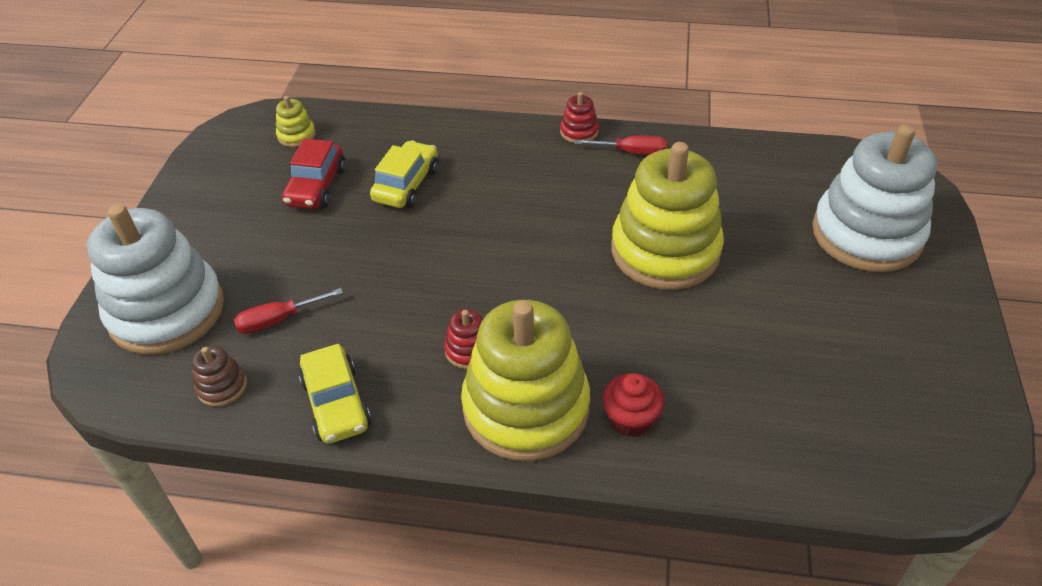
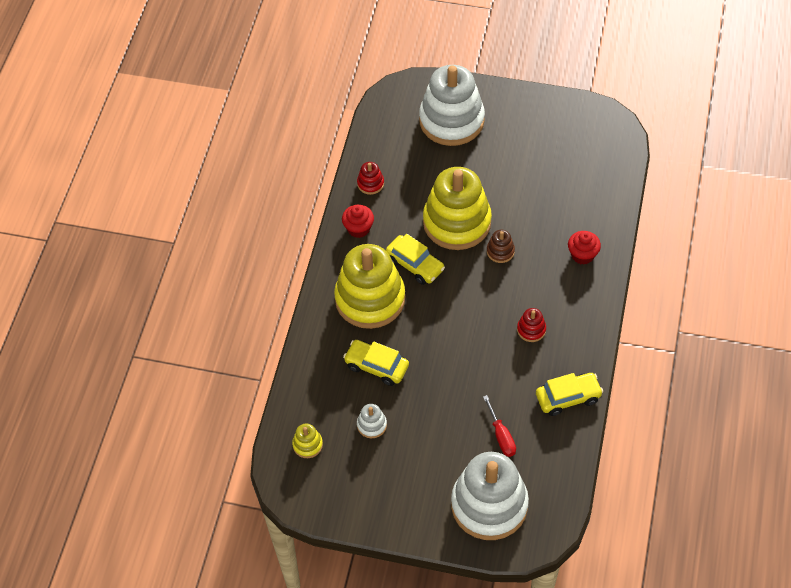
camera: 85 degrees left, 10 degrees up
brown stacking toy [192,345,247,407] -> brown stacking toy moved to [487,230,515,263]
red car [282,138,346,209] -> white stacking toy [357,404,387,438]
yellow stacking toy [461,300,590,461] -> yellow stacking toy moved to [334,244,405,329]
red stacking toy [560,92,599,143] -> red stacking toy moved to [357,162,384,195]
red screwdriver [574,136,667,155] -> red cupcake [342,205,374,238]
none -> yellow car [386,234,445,285]

